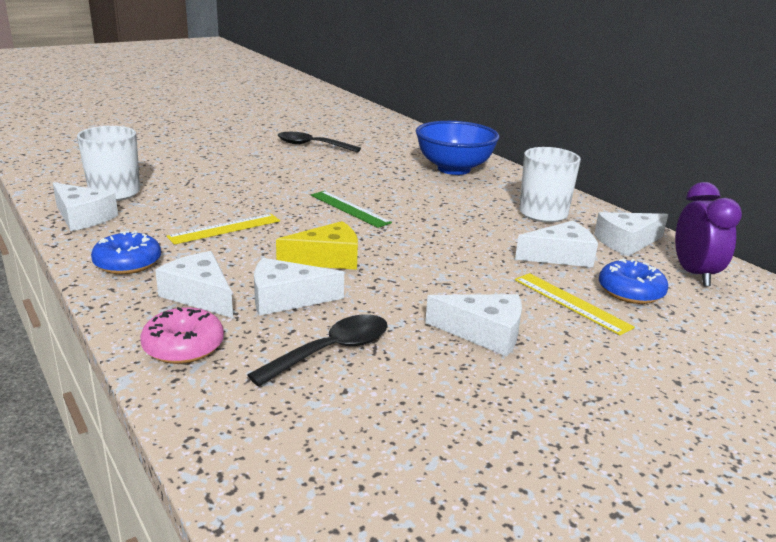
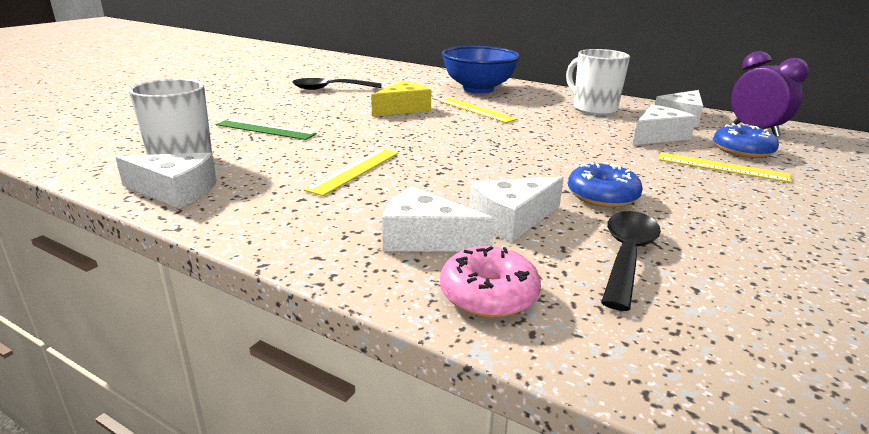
camera: 25 degrees left, 0 degrees up
blue donut [91,231,161,274] -> blue donut moved to [568,162,643,208]
yellow cheese [276,221,358,270] -> yellow cheese moved to [371,81,432,117]
green ruler [311,191,392,228] -> green ruler moved to [216,119,317,140]
white cheese [425,294,522,356] -> none
none -> yellow ruler [439,98,518,123]

